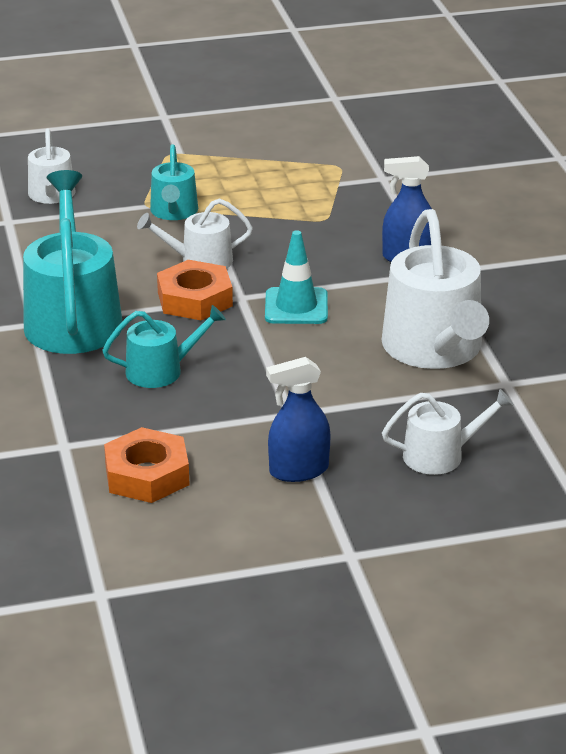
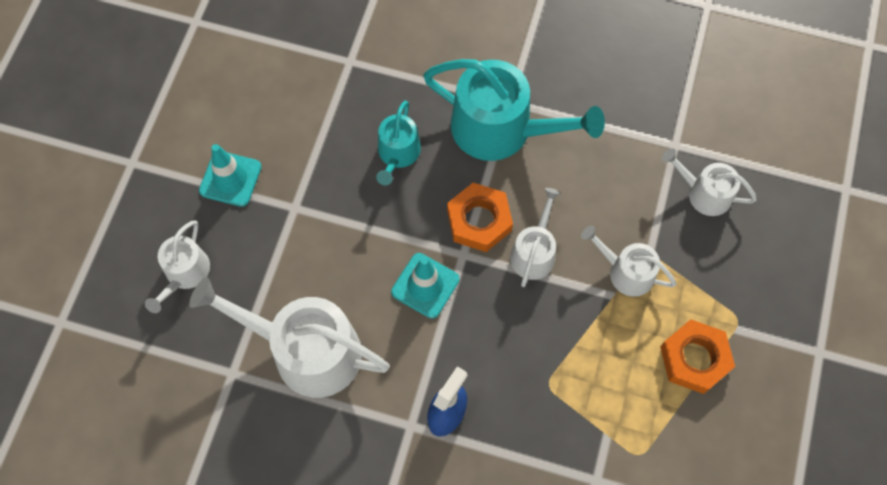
camera: 120 degrees right, 35 degrees up
orange nut [104,427,189,503] -> orange nut moved to [660,319,735,394]
turquoise watering can [150,144,198,220] -> white watering can [581,225,676,297]
blue spray bottle [266,357,330,482] -> turquoise traffic cone [199,144,262,207]

